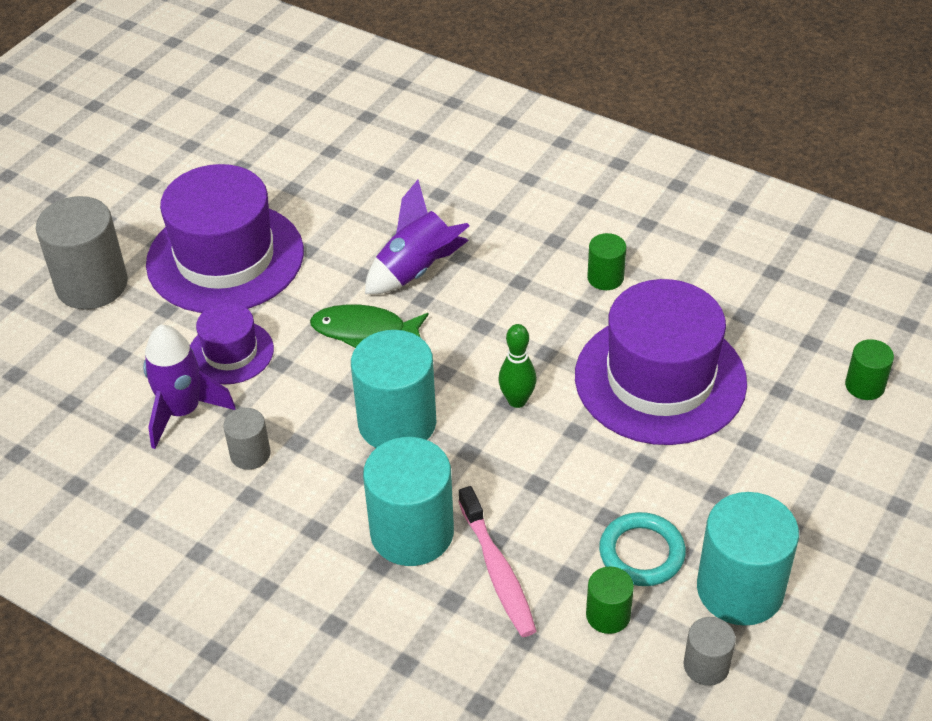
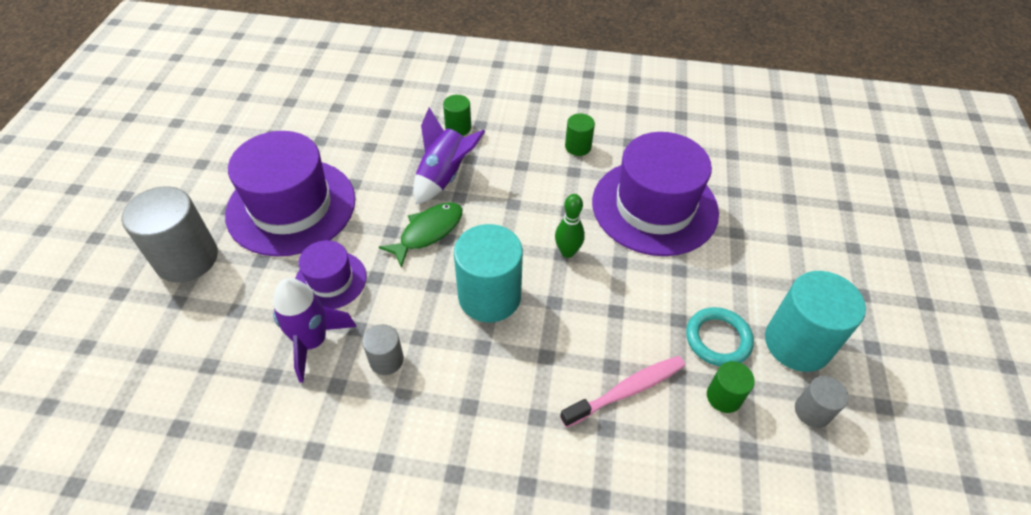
camera: 25 degrees left, 5 degrees up
green fish [310,305,429,348] -> green fish turned 150 degrees clockwise [379,203,462,268]
turquoise cylinder [363,437,454,566] -> none
pink toothbrush [458,486,536,637] -> pink toothbrush turned 75 degrees counterclockwise [560,356,685,428]
green cylinder [845,339,894,400] -> green cylinder moved to [443,95,471,136]

